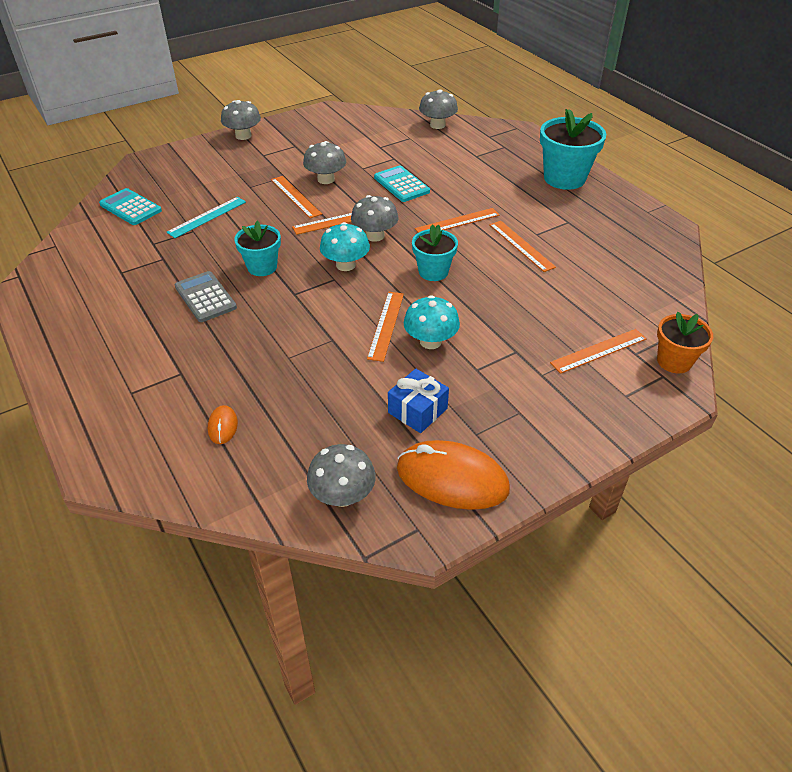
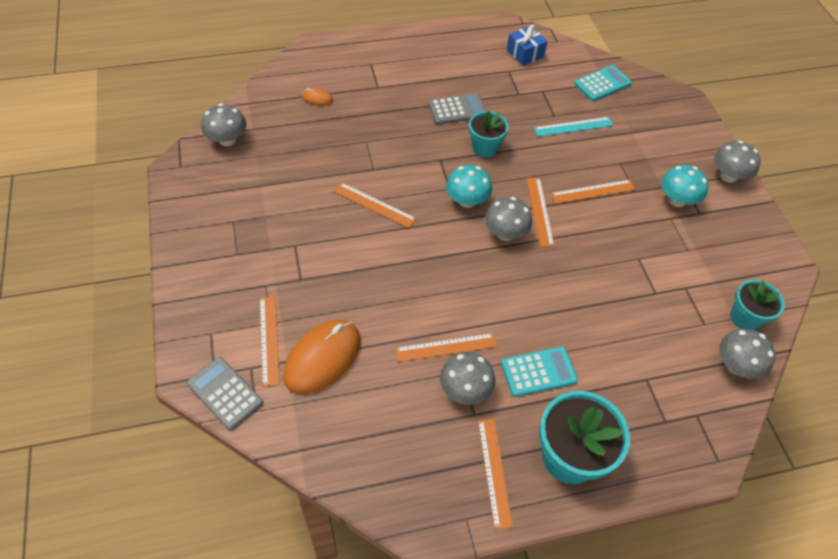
camera: 105 degrees right, 10 degrees up
turquoise ruler [166,197,246,238] -> turquoise ruler turned 75 degrees counterclockwise [534,117,614,137]
grey mushroom [303,141,346,184] -> grey mushroom moved to [440,352,495,405]
turquoise calculator [374,165,430,202] -> turquoise calculator moved to [501,346,578,397]
blue gift [388,369,449,433] -> blue gift moved to [507,25,548,66]
orange mouse [397,440,510,510] -> orange mouse moved to [283,320,361,394]
turquoise mushroom [404,295,460,349] -> turquoise mushroom moved to [661,165,708,207]
turquoise flower pot [412,224,458,281] -> turquoise flower pot moved to [730,280,785,330]
orange ruler [415,208,499,233] -> orange ruler moved to [478,419,513,529]
orange flower pot [657,312,713,374] -> grey calculator [187,357,263,430]

